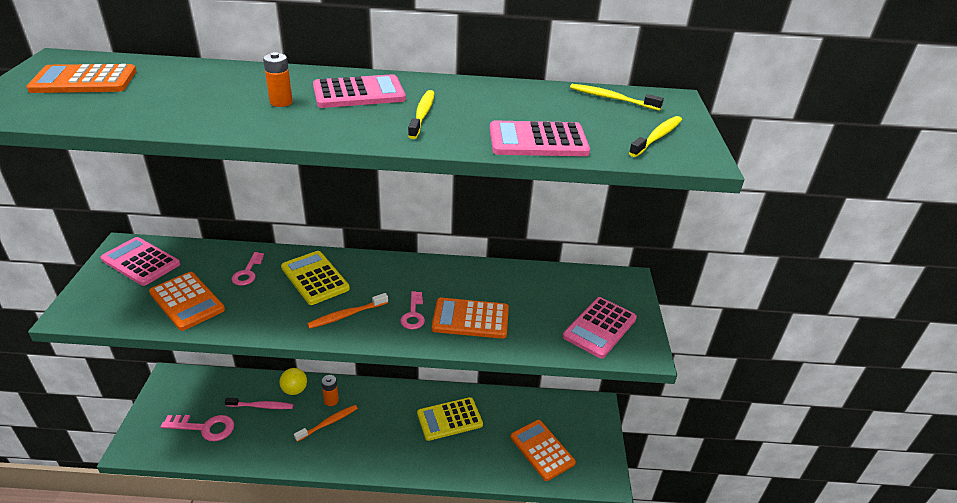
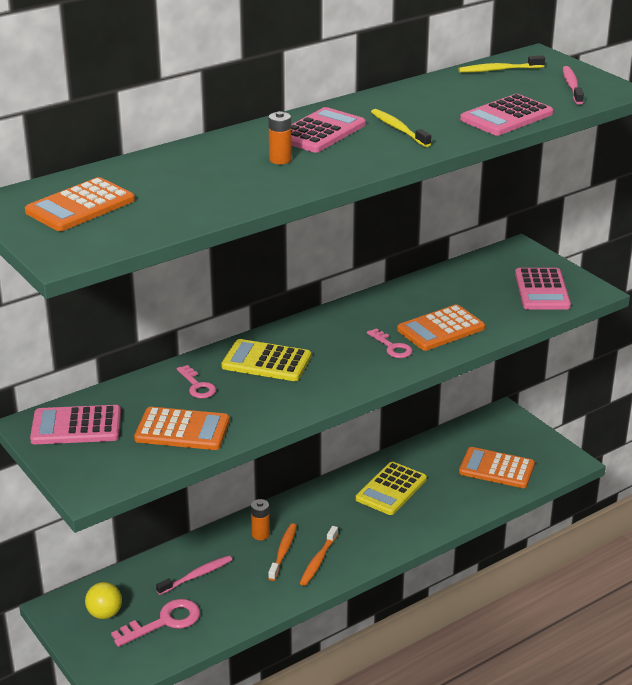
camera: 35 degrees left, 5 degrees down
yellow ball [279,368,307,395] -> yellow ball moved to [85,582,122,619]
orange toothbrush [307,293,388,329] -> orange toothbrush moved to [300,526,338,586]
yellow toothbrush [629,116,682,157] -> pink toothbrush [563,66,584,105]

